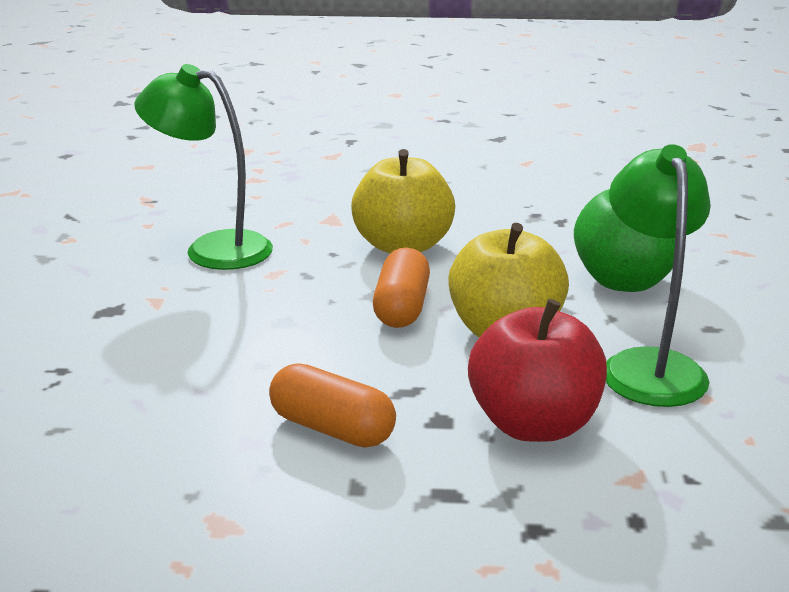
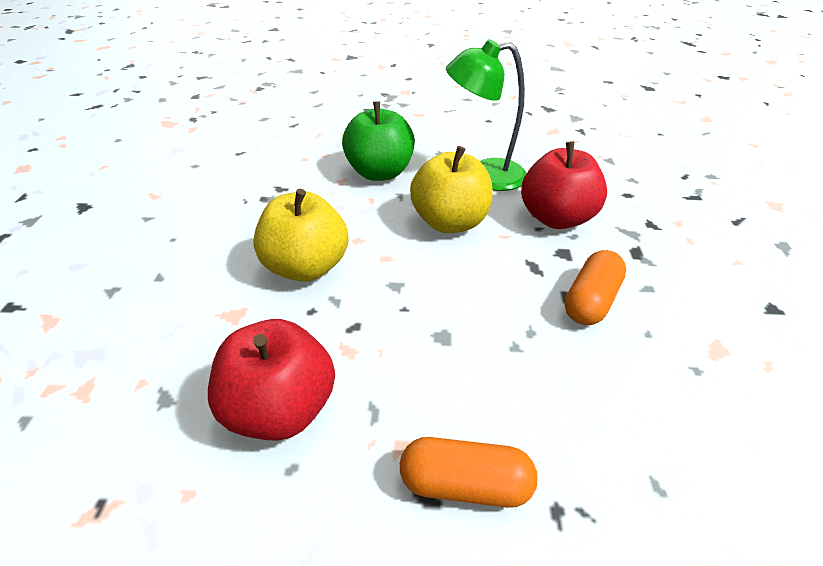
camera: 90 degrees left, 15 degrees up
green lamp [135,64,273,270] -> red apple [208,319,335,441]
orange capsule [373,248,430,328] -> orange capsule moved to [400,437,538,508]

